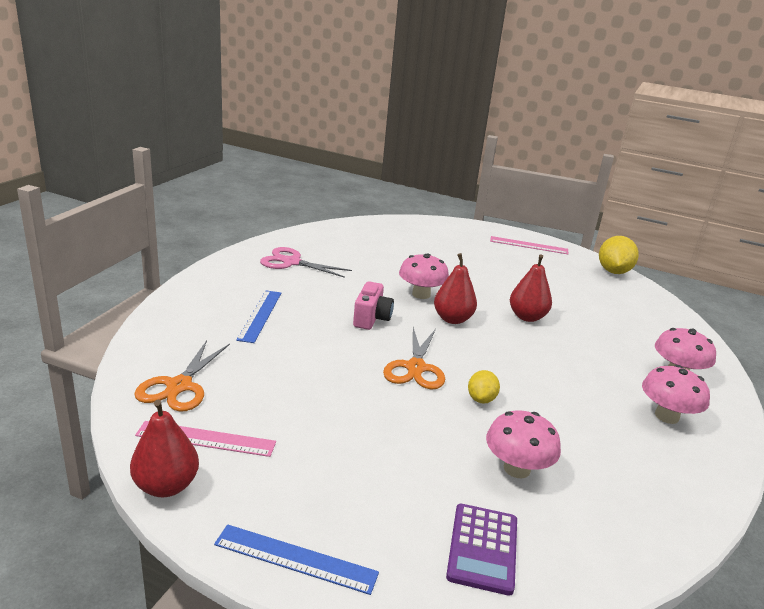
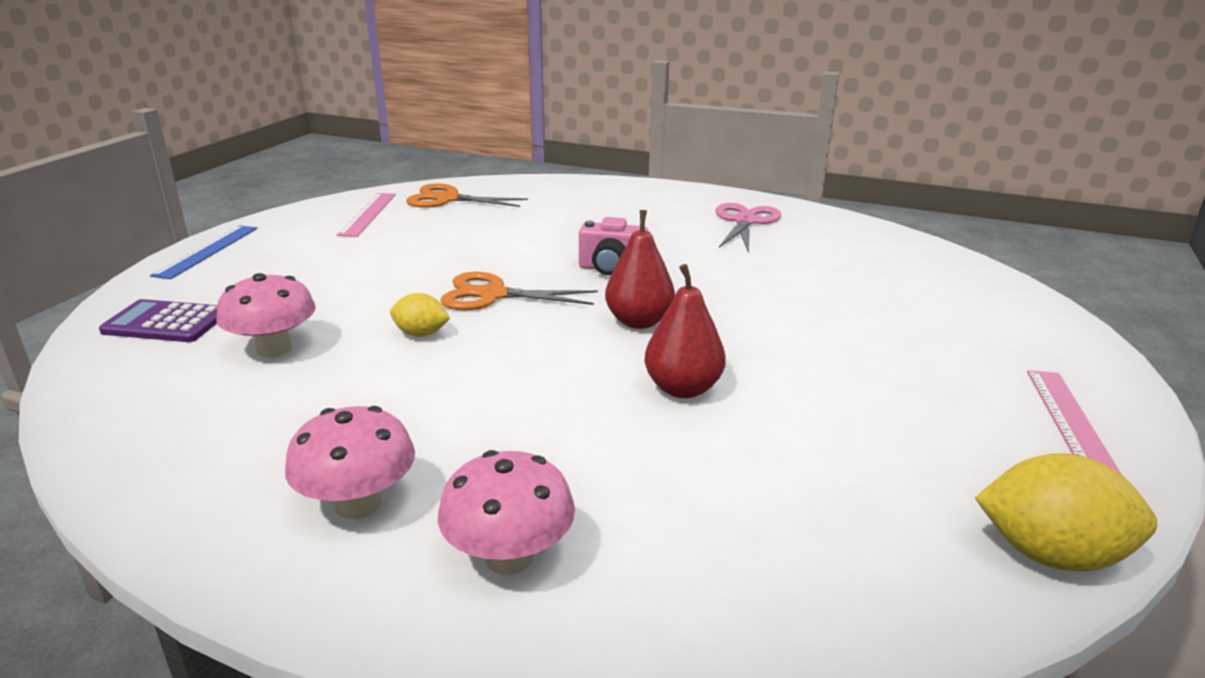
camera: 90 degrees right, 0 degrees up
red pear [130,400,199,497] -> none
blue ruler [236,290,281,343] -> none
pink mushroom [399,253,449,299] -> none

